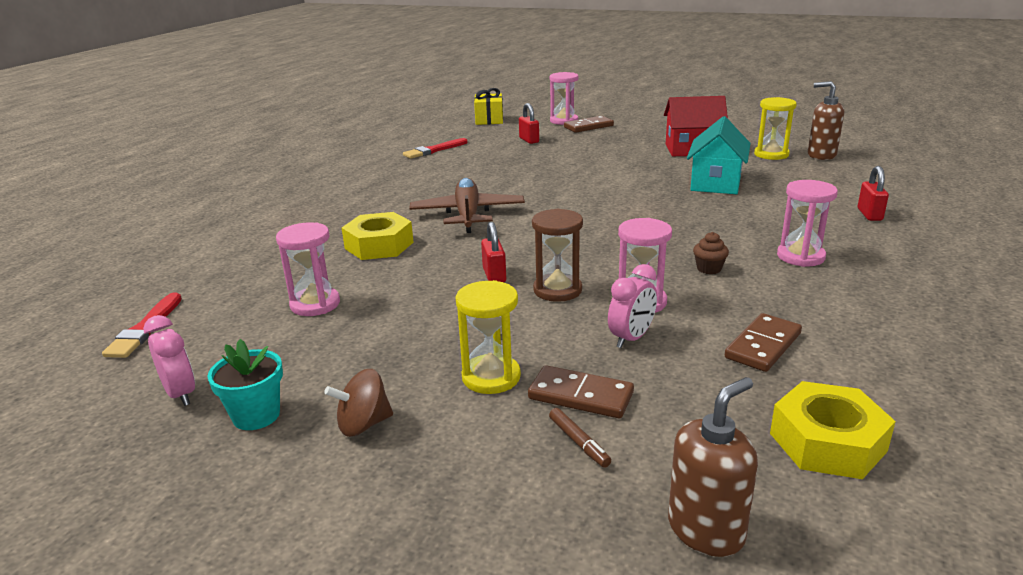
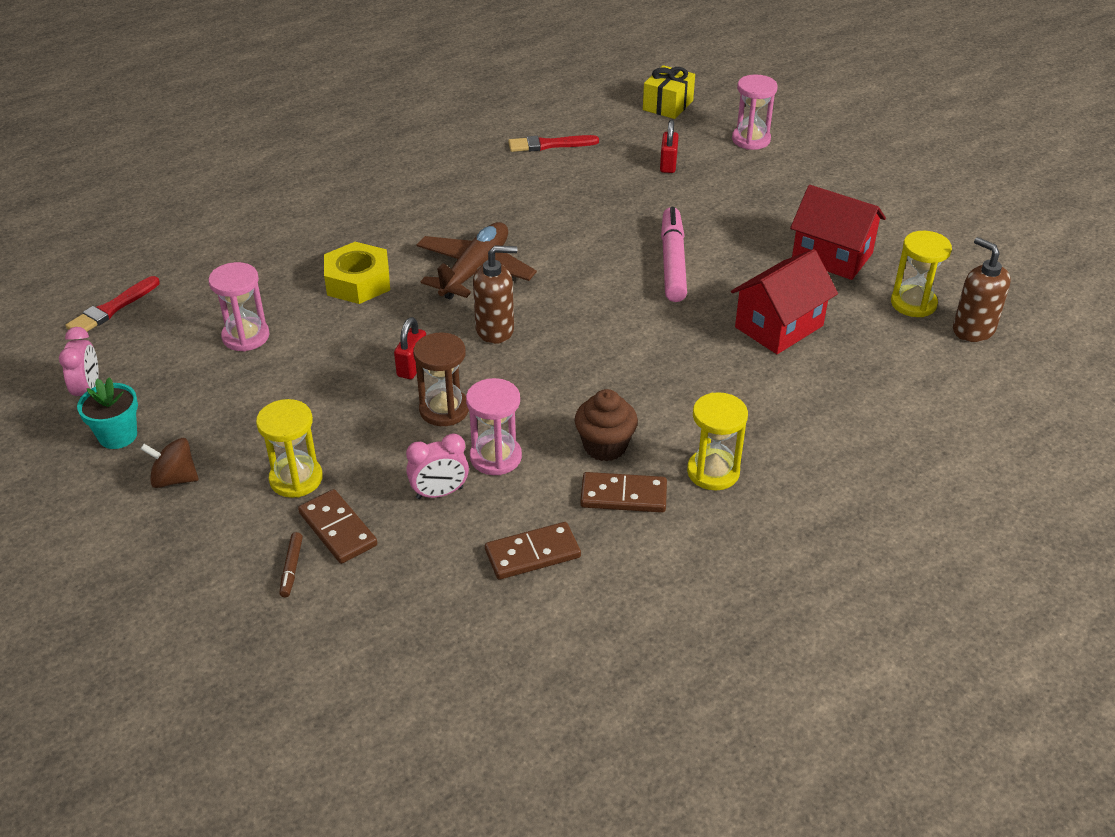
camera: 30 degrees right, 15 degrees up
brown domino [564,116,614,133] -> brown domino moved to [580,472,667,513]
brown soap dispenser [668,377,758,557] -> brown soap dispenser moved to [473,245,517,344]
turquoise house [687,116,751,194] -> red house [731,249,838,354]
brown cupcake [693,232,729,274] -> brown cupcake [575,389,638,462], size x1.65
yellow nut [770,381,896,479] -> none
pink hourglass [777,180,838,267] -> yellow hourglass [687,392,748,491]
red padlock [858,166,889,221] -> none
none -> pink marker [661,207,687,302]

